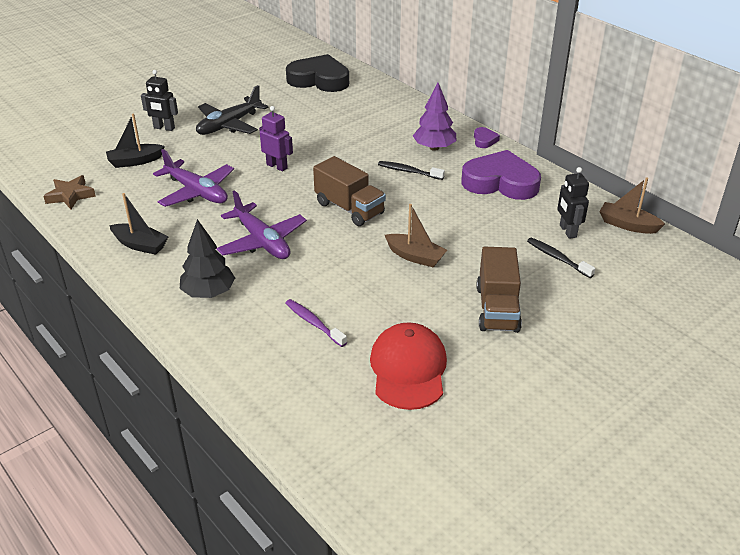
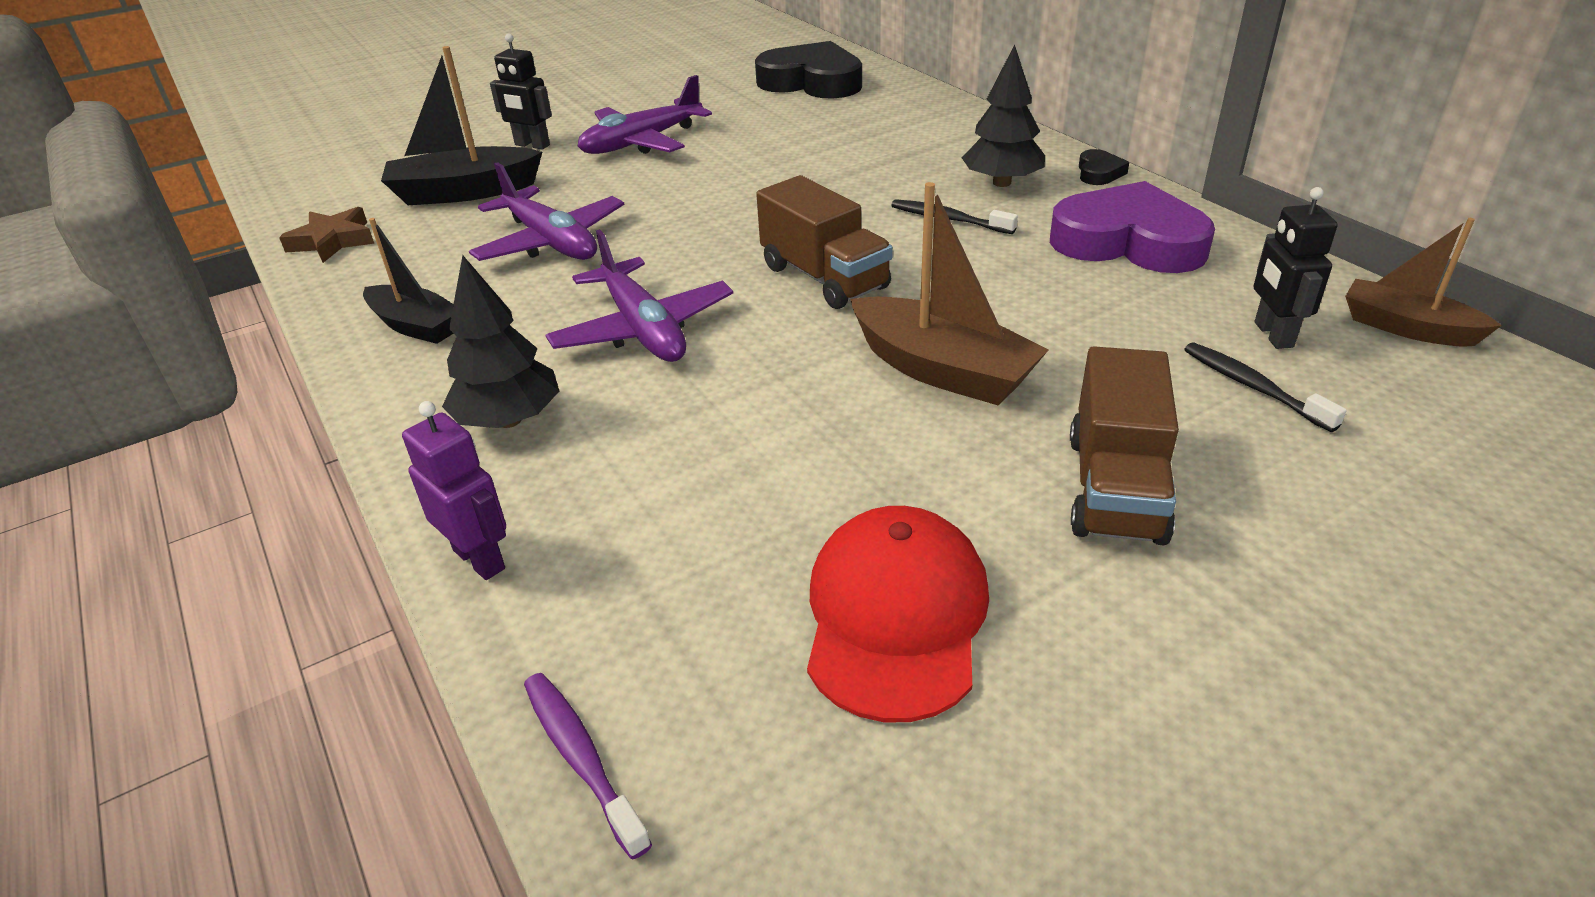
camera: 10 degrees right, 0 degrees up
black boat [106,113,165,168] -> black boat [381,46,542,205], size x1.53
black plane [196,85,268,135] -> purple plane [578,75,712,154]
purple robot [259,106,293,171] -> purple robot moved to [402,401,506,580]
purple toothbrush [285,299,347,347] -> purple toothbrush moved to [524,673,652,859]
brown boat [385,204,447,267] -> brown boat [850,182,1049,405], size x1.53
purple tree [413,83,456,151] -> black tree [962,45,1045,187]
purple heart [474,127,500,148] -> black heart [1079,149,1129,185]

